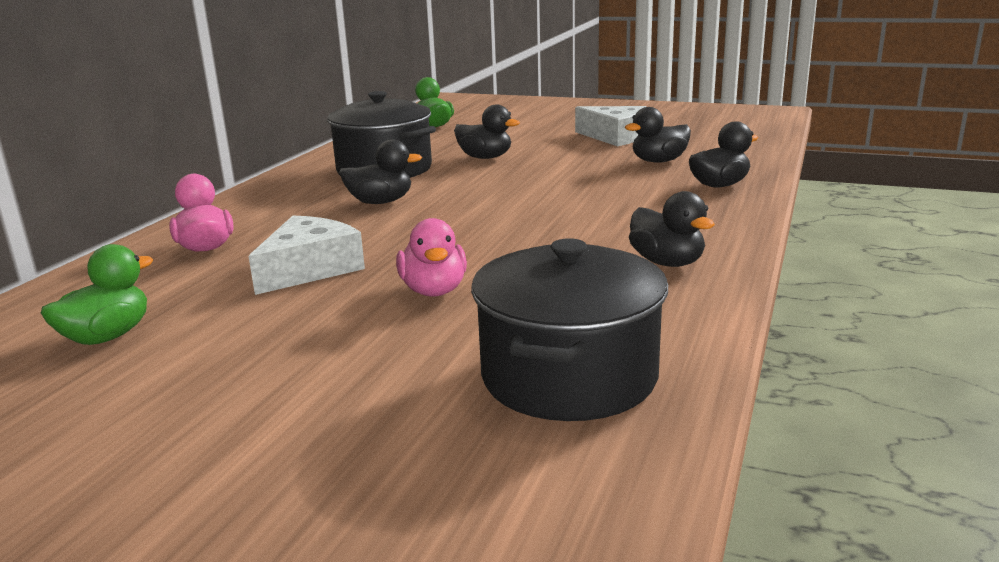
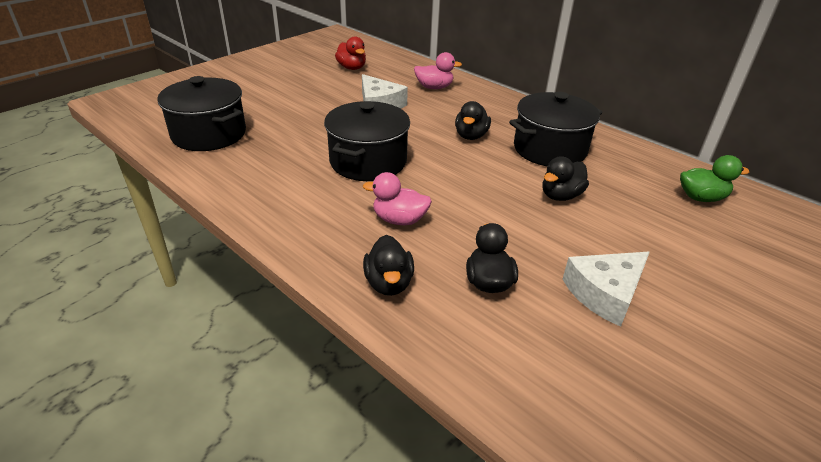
camera: 110 degrees right, 15 degrees up
green duck [41,244,153,345] -> red duck [335,36,366,70]
pink duck [396,218,467,297] -> pink duck moved to [363,172,432,225]
black duck [629,191,715,267] -> none
none -> black pot [324,101,410,181]

